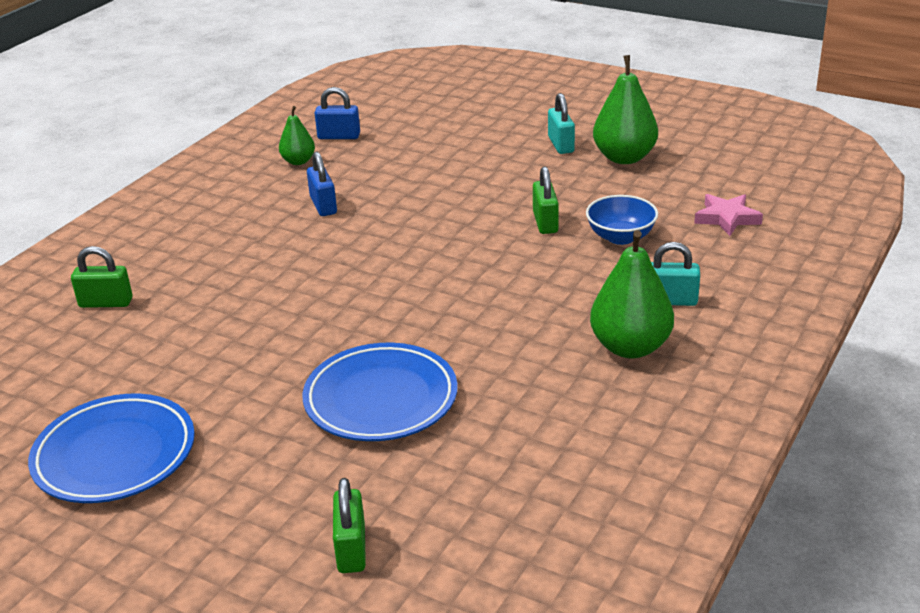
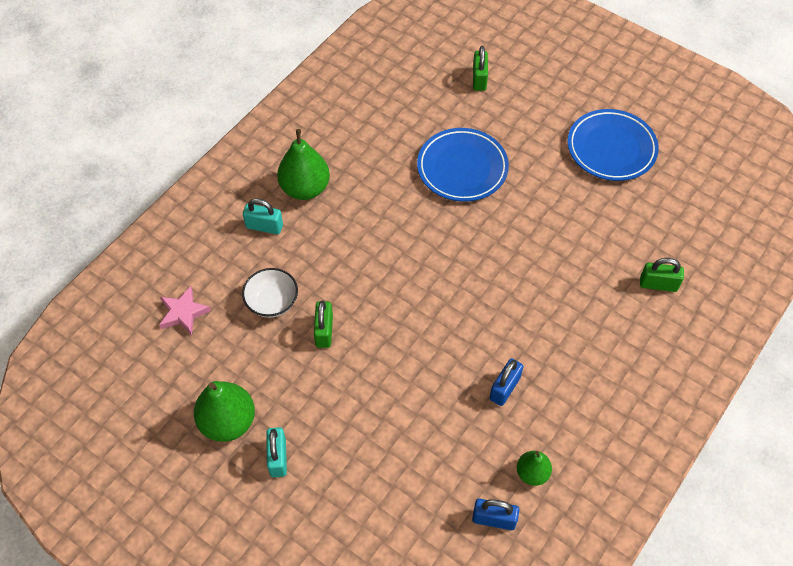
camera: 175 degrees left, 25 degrees up
blue padlock [307,152,337,216] -> blue padlock turned 45 degrees clockwise [490,358,524,406]
blue bowl [586,195,658,245] -> white bowl [242,268,298,318]

